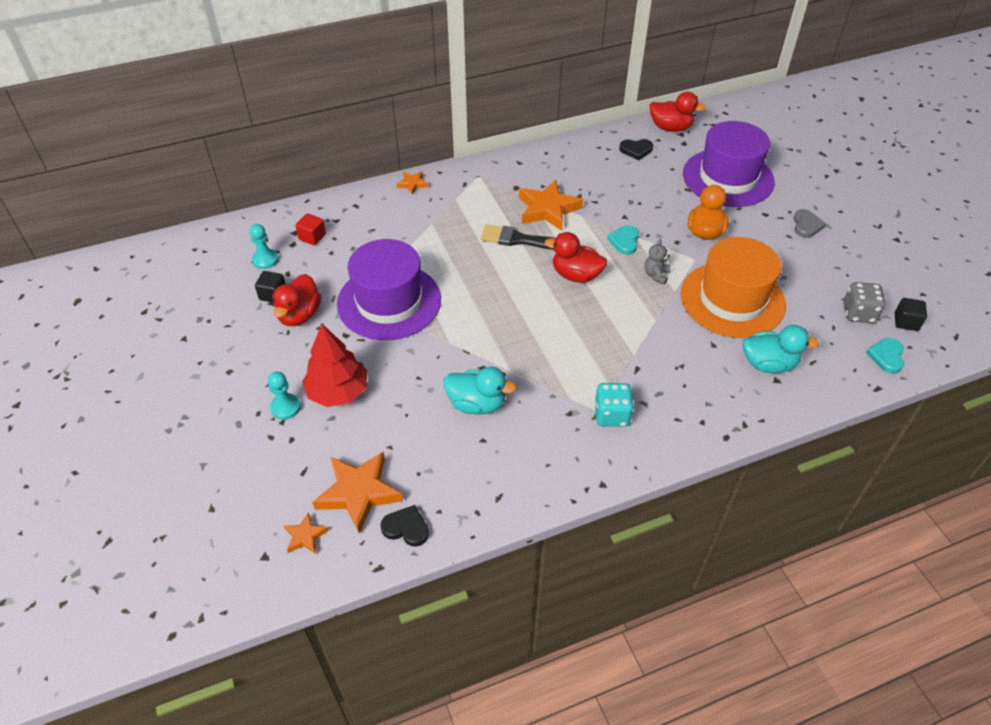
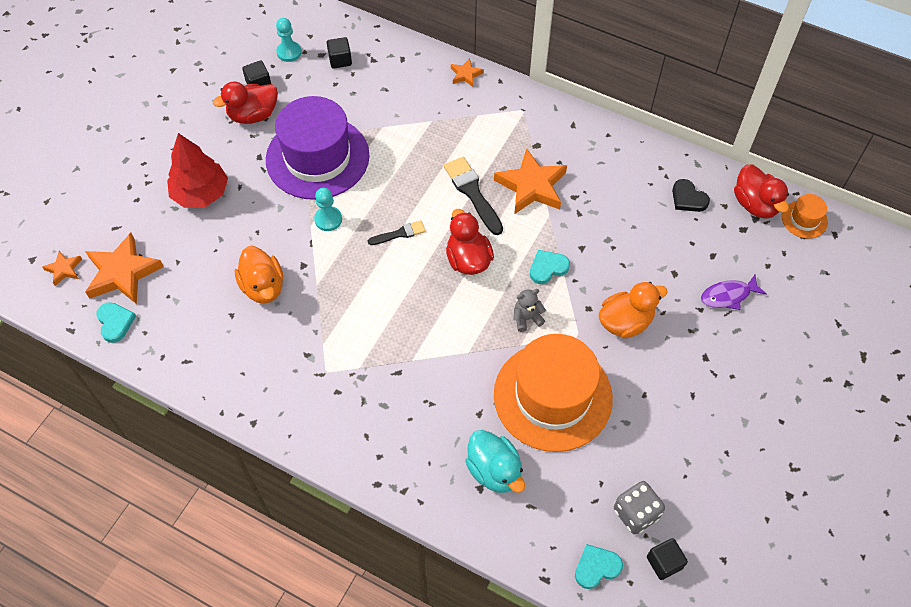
camera: 50 degrees right, 10 degrees up
turquoise pawn [268,372,301,420] -> turquoise pawn moved to [314,188,342,231]
red cube [295,213,326,245] -> black cube [327,37,352,69]
black heart [380,505,429,547] -> turquoise heart [96,302,136,343]
turquoise duck [444,367,517,415] -> orange duck [235,246,283,304]
turquoise dice [594,383,634,427] -> none
purple hat [683,121,775,207] -> purple fish [701,274,766,310]
grey heart [793,209,826,238] -> none
none -> black brush [368,220,426,245]
none -> orange hat [782,194,828,239]

